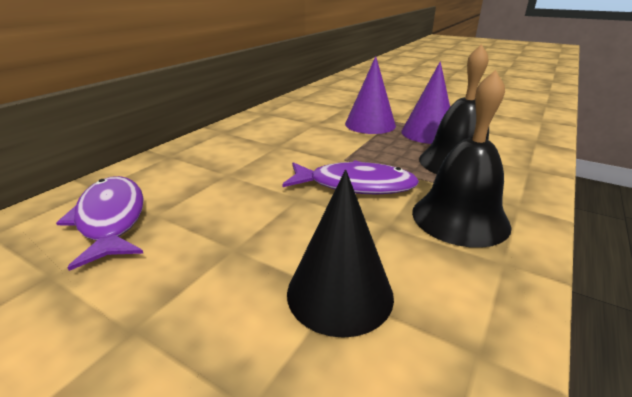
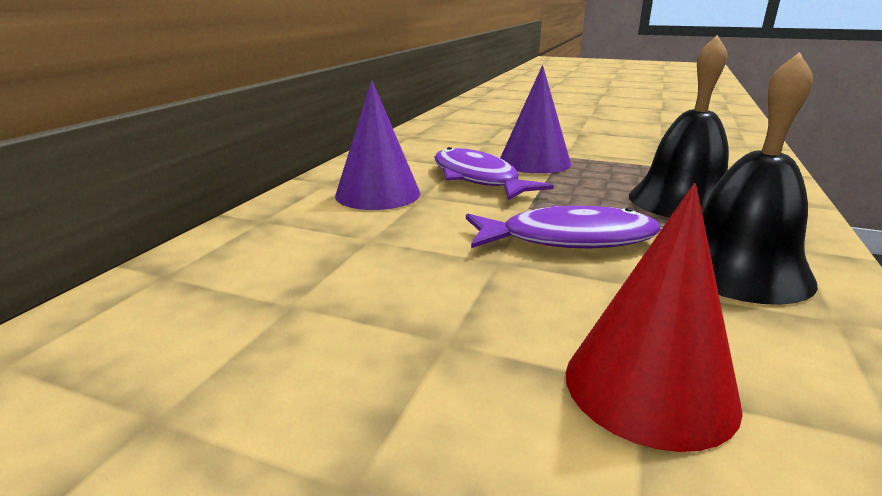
camera: 10 degrees left, 5 degrees down
purple fish [56,176,144,271] -> purple fish moved to [434,147,554,200]
black cone [287,170,394,338] -> red cone [566,183,743,452]
purple cone [401,61,450,144] -> purple cone moved to [335,80,420,210]

